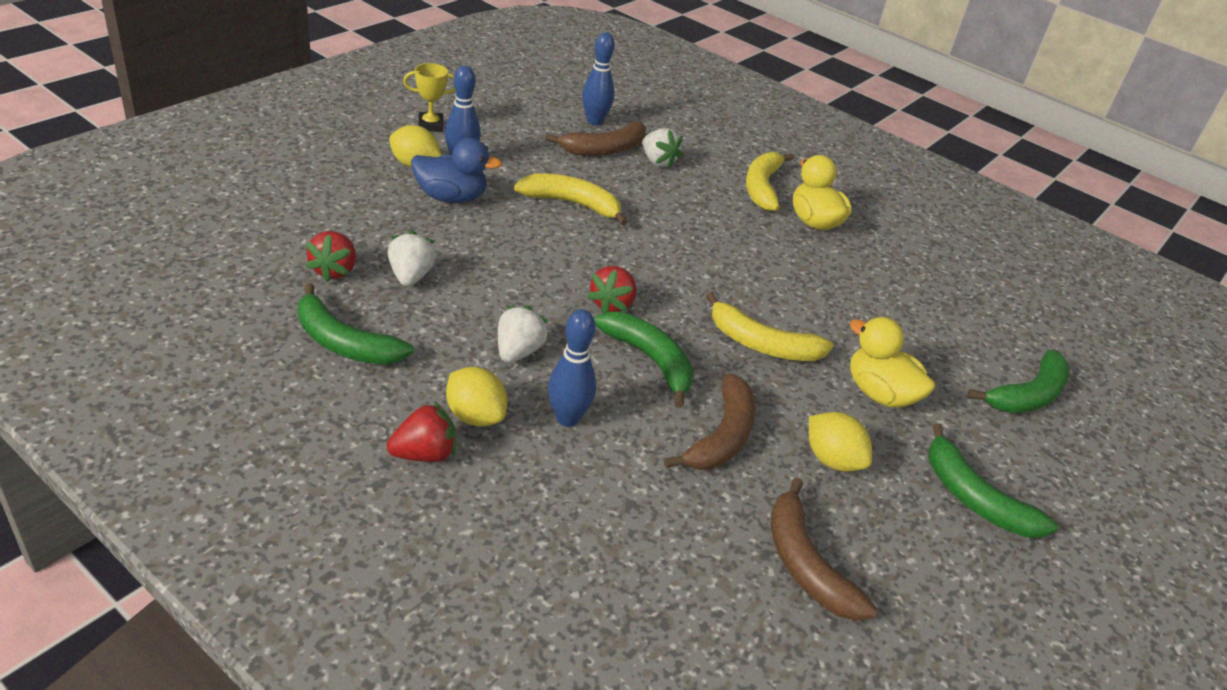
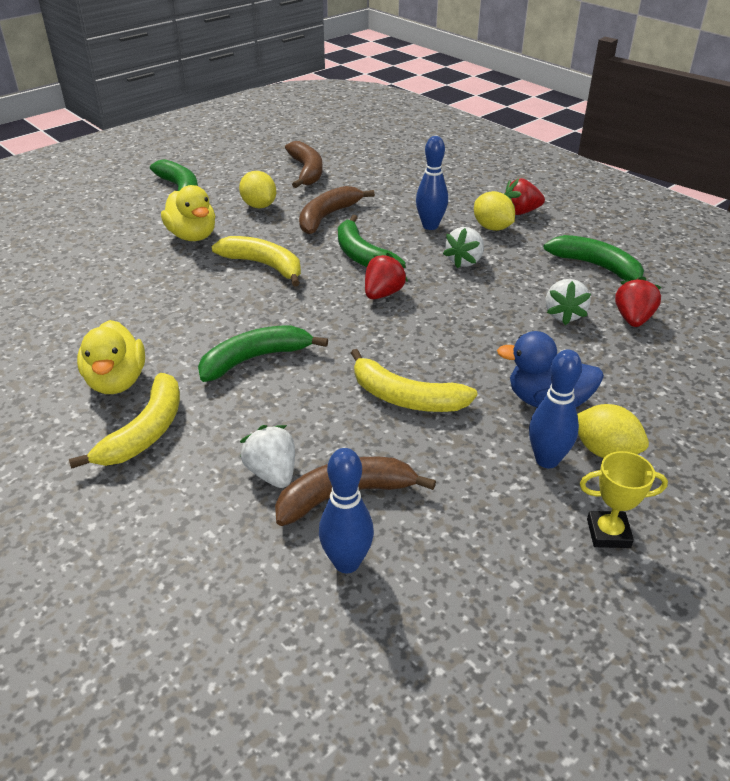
camera: 165 degrees left, 0 degrees up
green banana [967,350,1070,413] -> green banana moved to [198,325,328,382]

